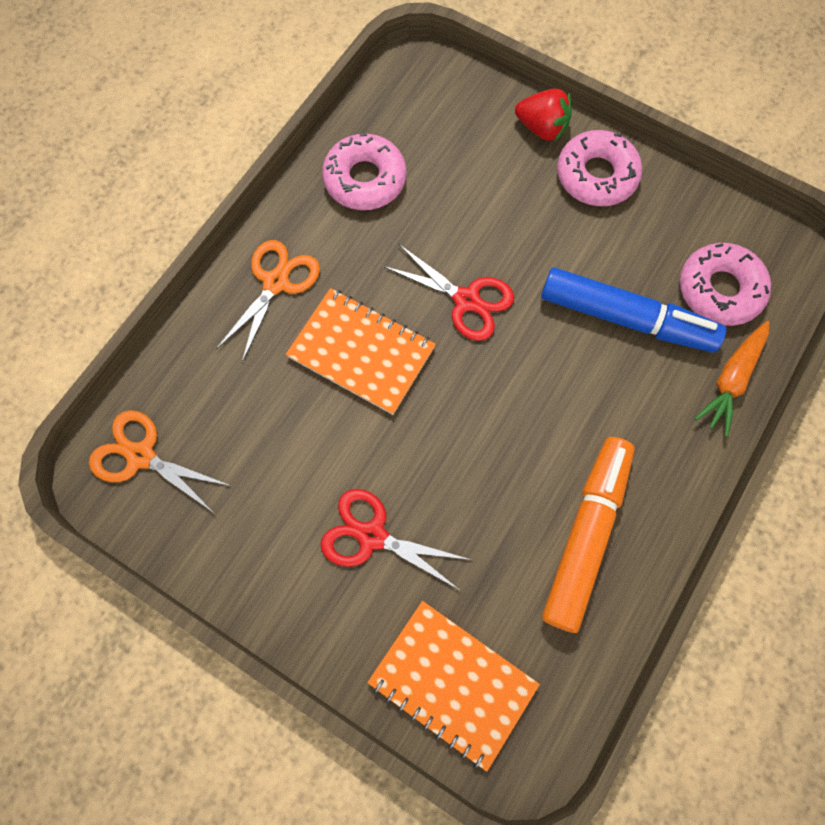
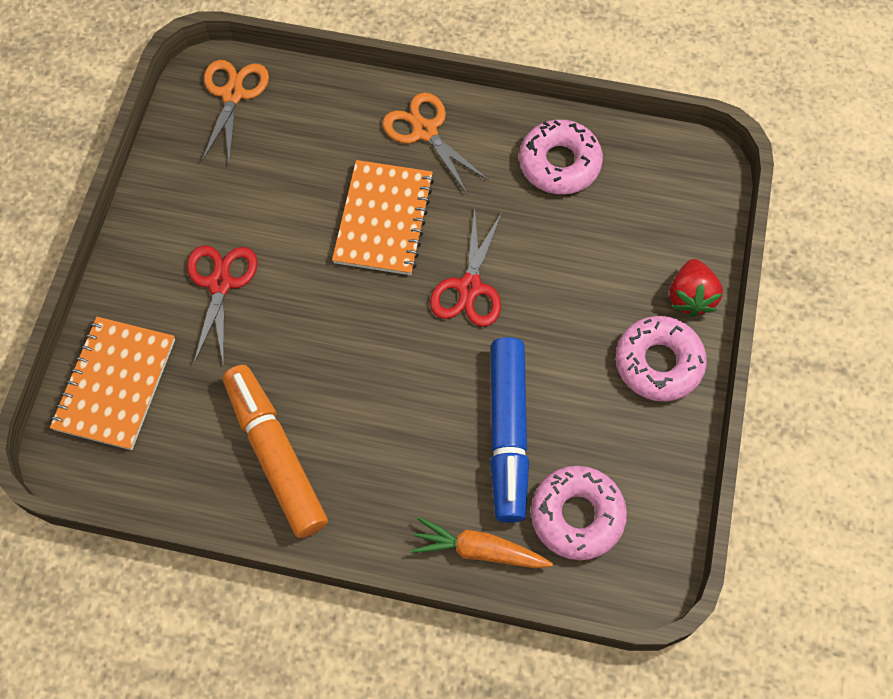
camera: 70 degrees right, 5 degrees down
orange scissors [215,240,320,363] -> orange scissors turned 135 degrees counterclockwise [382,92,489,194]
orange marker [542,437,635,633] -> orange marker turned 120 degrees counterclockwise [223,365,328,538]

